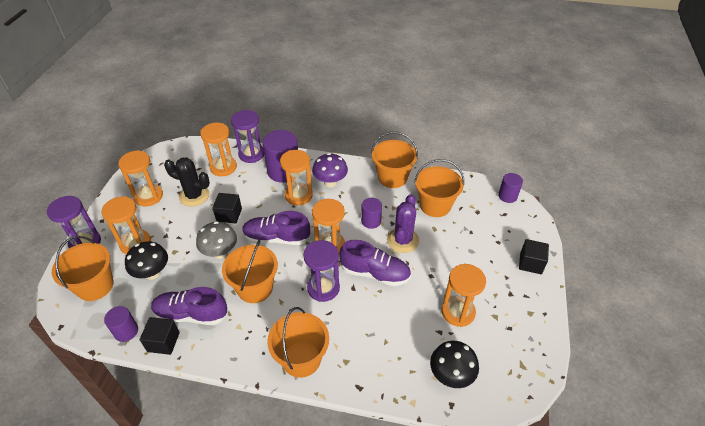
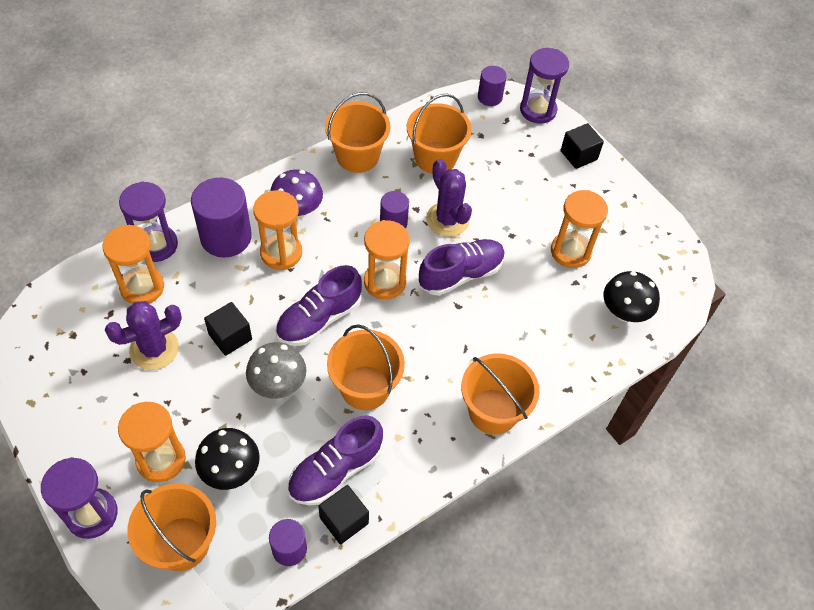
camera: 50 degrees left, 10 degrees up
orange hourglass [118,150,163,206] -> none
black cactus [164,157,210,207] -> purple cactus [105,301,182,370]
purple hourglass [303,240,340,302] -> purple hourglass moved to [520,48,569,124]

